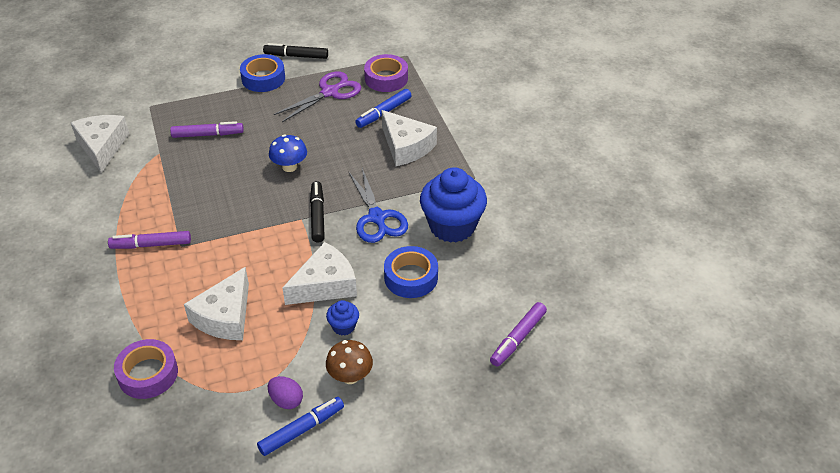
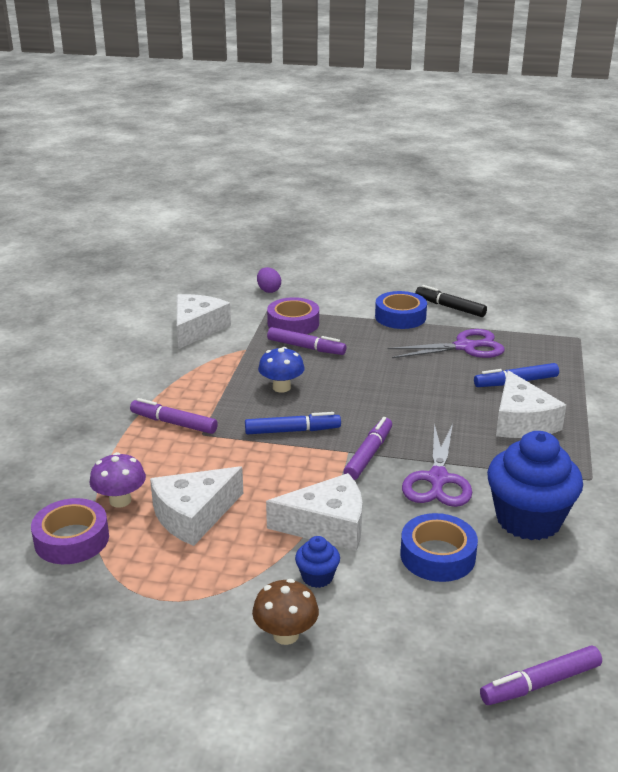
camera: 30 degrees right, 15 degrees down
blue marker [257,397,344,456] -> blue marker moved to [245,412,341,434]
purple egg [268,376,303,409] -> purple egg moved to [257,267,281,293]
blue mushroom [269,135,307,172] -> blue mushroom moved to [258,347,305,393]
black marker [310,181,325,243] -> purple marker [343,417,392,480]
blue scissors [348,168,408,243] -> purple scissors [402,423,473,507]
purple tape [364,54,408,92] -> purple tape moved to [267,297,319,334]
none -> purple mushroom [90,452,146,507]

